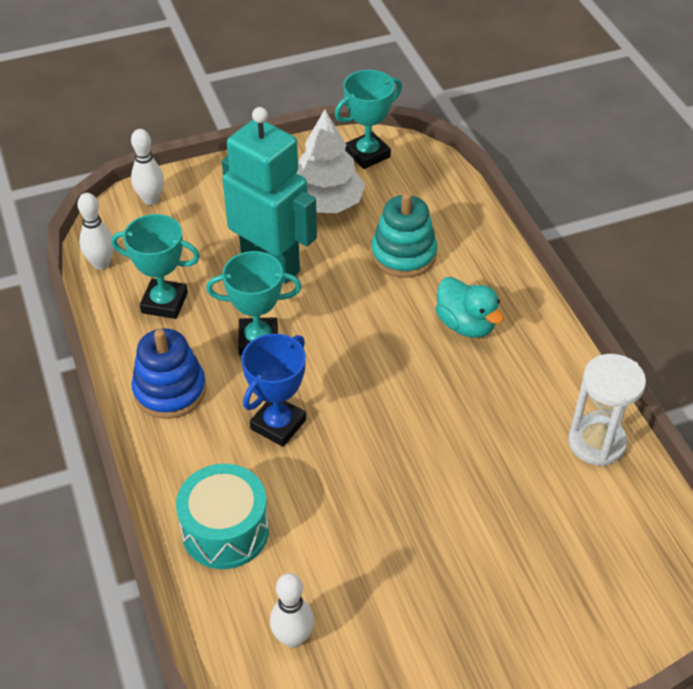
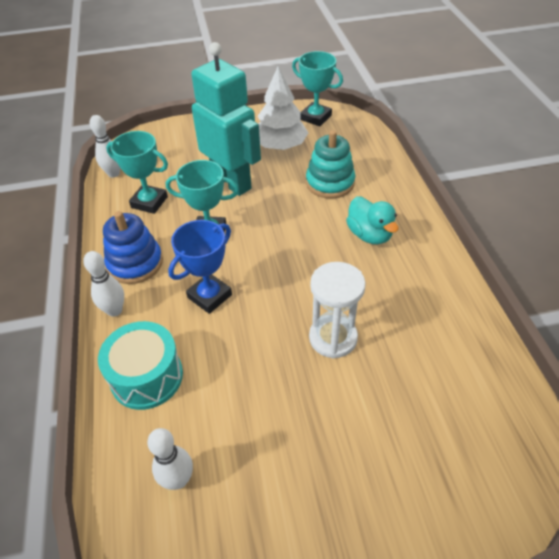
camera: 10 degrees right, 0 degrees up
white bowling pin [131,129,164,205] -> white bowling pin moved to [83,251,124,317]
turquoise trophy [335,70,402,169] -> turquoise trophy turned 60 degrees clockwise [292,51,343,126]
white hourglass [568,354,646,466] -> white hourglass moved to [309,262,366,359]

